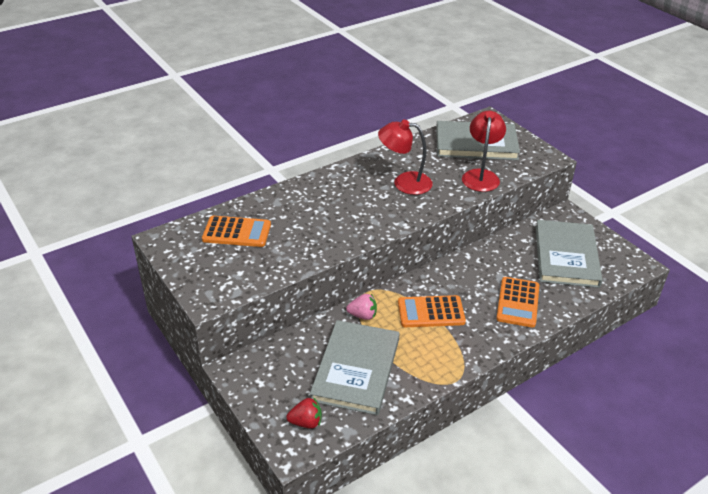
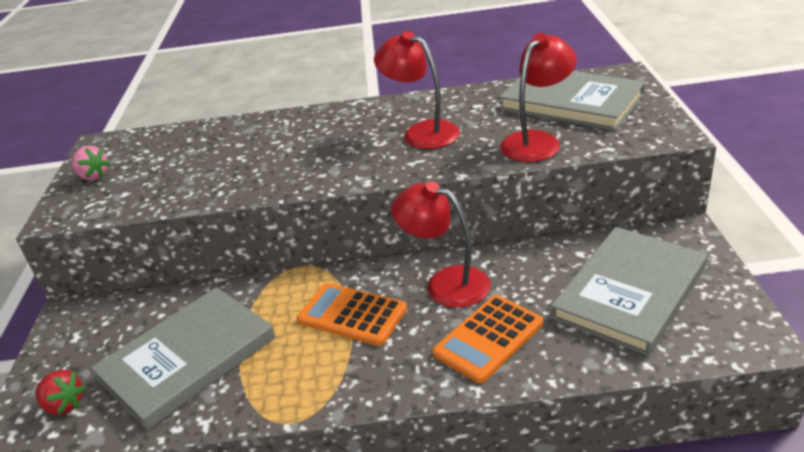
camera: 35 degrees right, 5 degrees down
orange calculator [202,216,271,247] -> none
pink strawberry [346,294,377,320] -> pink strawberry moved to [72,146,110,180]
none -> red lamp [391,181,491,308]

